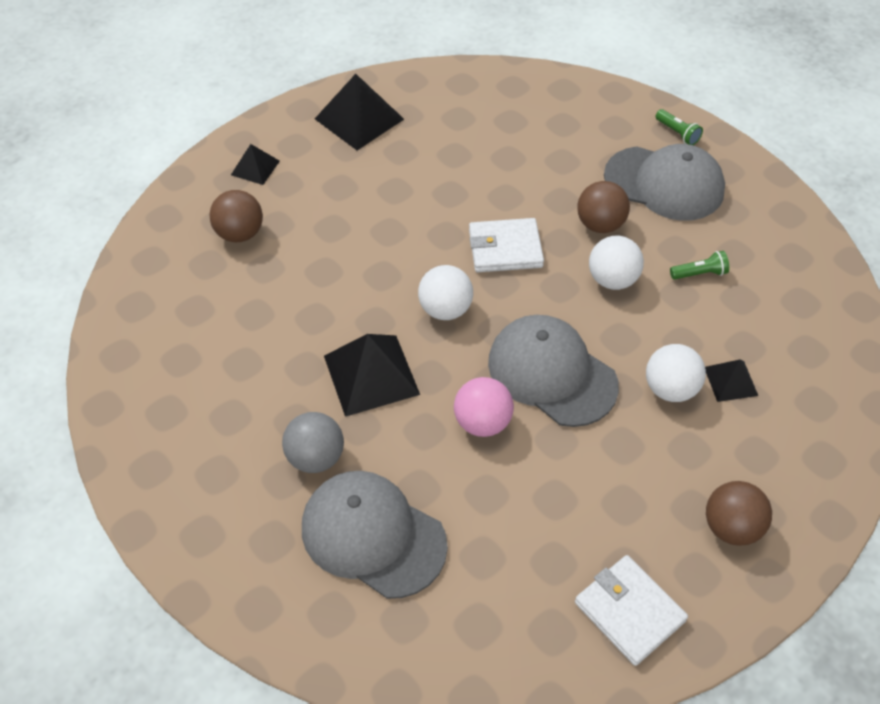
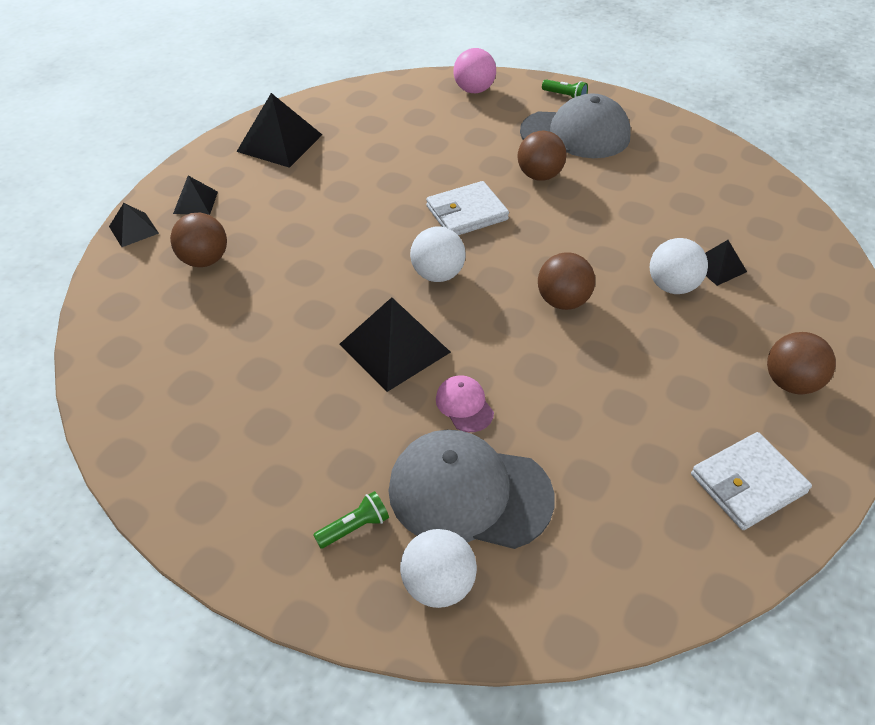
camera: 20 degrees left, 5 degrees down
grey ball [282,412,344,473] -> none
pink ball [454,377,514,437] -> pink ball moved to [453,48,496,93]
grey cap [488,315,619,427] -> brown ball [538,252,595,310]
white wallet [575,555,688,666] -> white wallet turned 60 degrees counterclockwise [691,432,812,530]
white ball [589,236,644,290] -> white ball moved to [400,529,477,608]
green flashlight [670,251,729,280] -> green flashlight moved to [313,491,389,548]
none -> black pyramid [109,203,159,247]
none -> pink cap [436,375,494,432]

